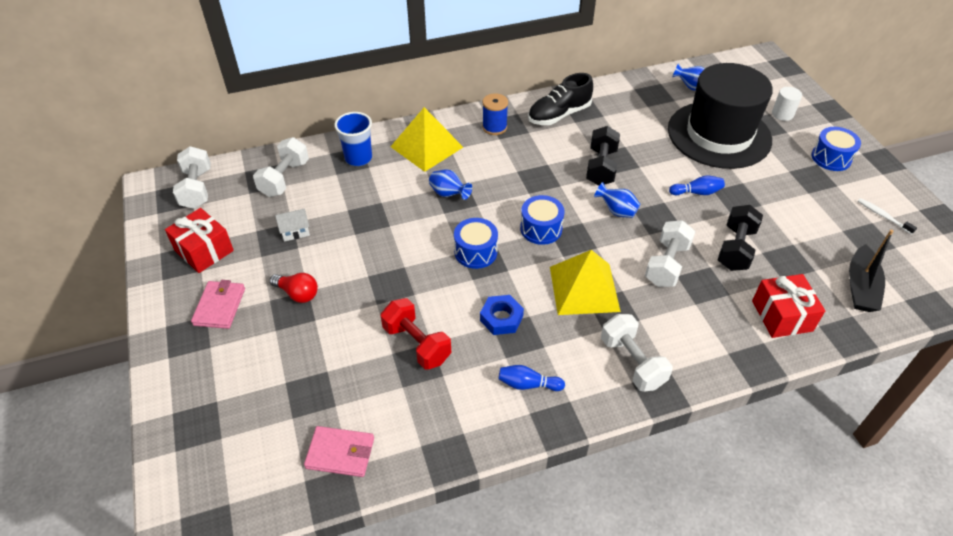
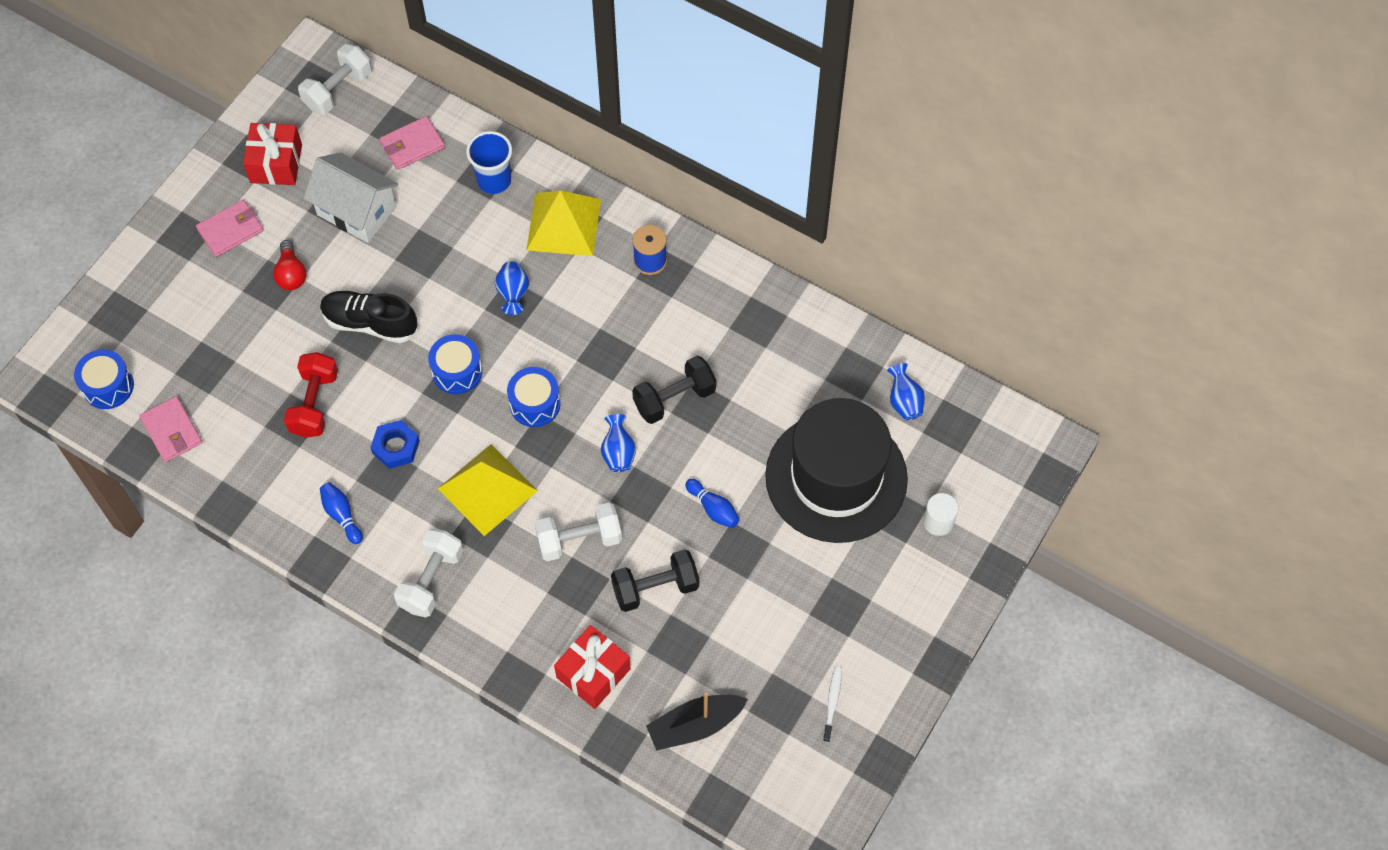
camera: 50 degrees right, 15 degrees up
white dumbbell [253,137,309,197] -> pink wallet [379,116,445,170]
white house [275,208,310,242] -> white house [303,153,398,243], size x2.13
black shoe [528,73,593,125] -> black shoe moved to [320,291,418,343]
blue drum [811,127,861,171] -> blue drum moved to [74,349,134,409]

